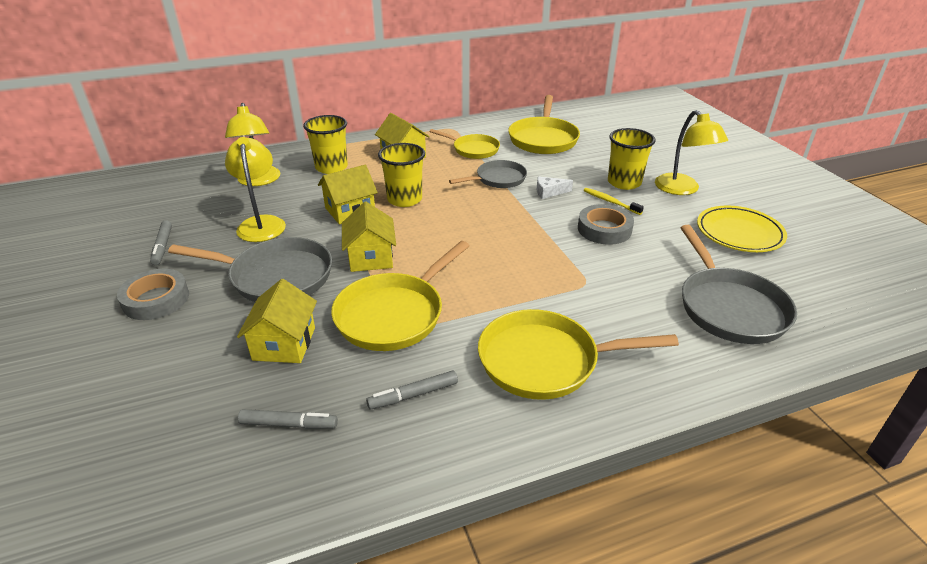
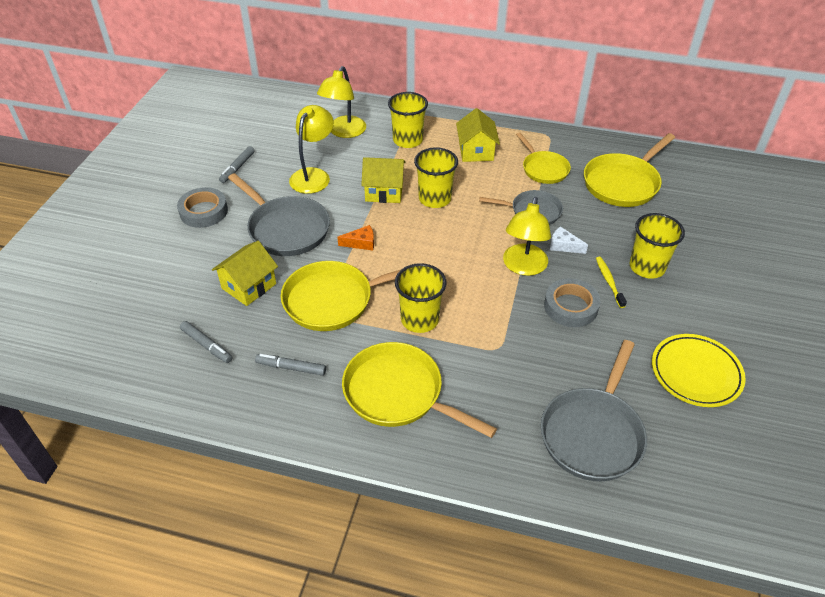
camera: 35 degrees right, 10 degrees up
yellow house [342,202,396,272] -> orange cheese [337,225,374,250]
yellow lamp [655,110,728,195] -> yellow lamp moved to [503,197,551,276]
none -> yellow cup [395,263,447,333]

